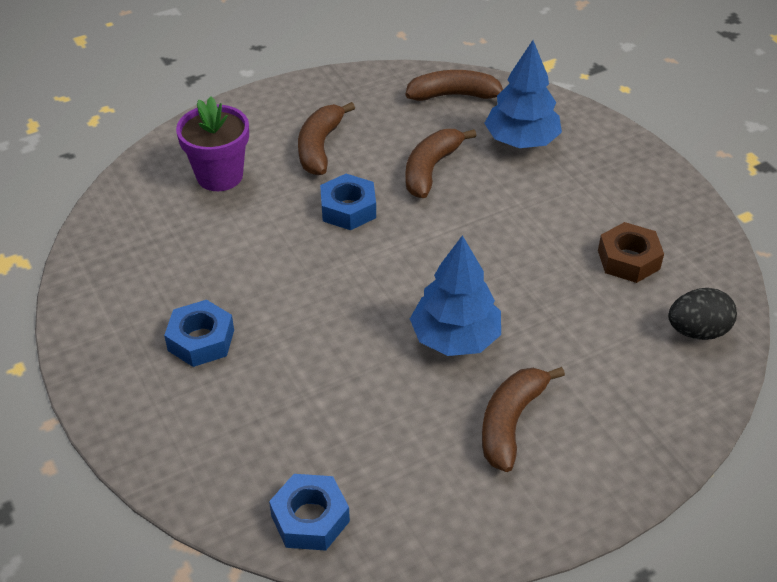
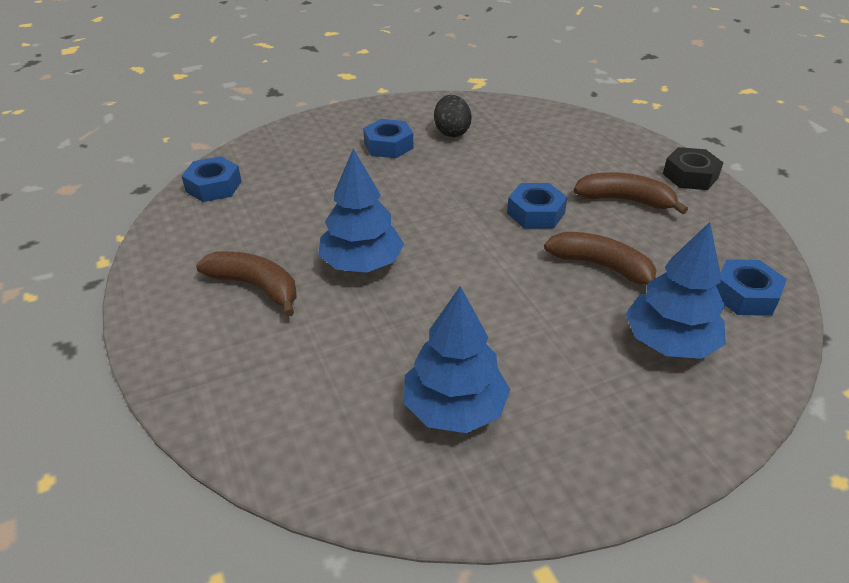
camera: 95 degrees right, 5 degrees down
purple flower pot [176,96,249,191] -> none
brown banana [406,70,503,101] -> blue nut [716,259,787,316]
brown nut [598,222,664,283] -> blue tree [404,286,510,433]
black egg [668,288,737,340] -> black egg moved to [434,95,472,137]
none -> black nut [663,147,724,190]

